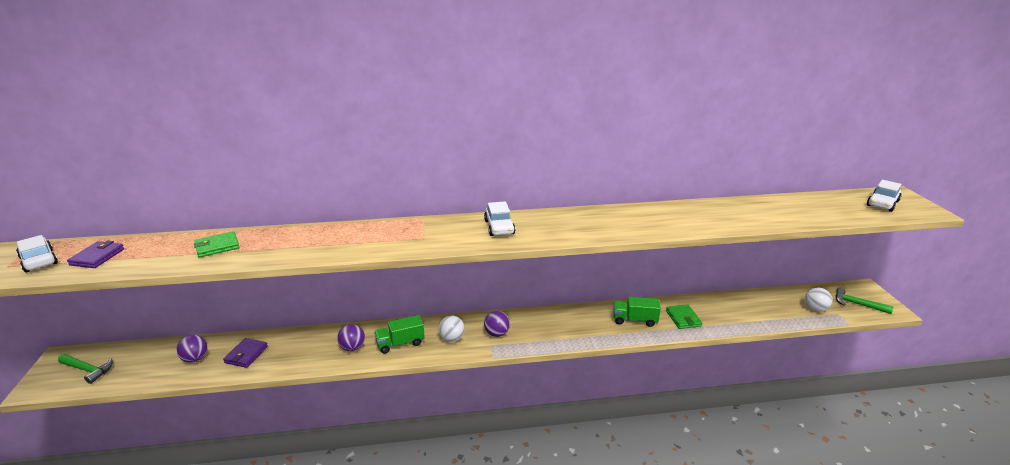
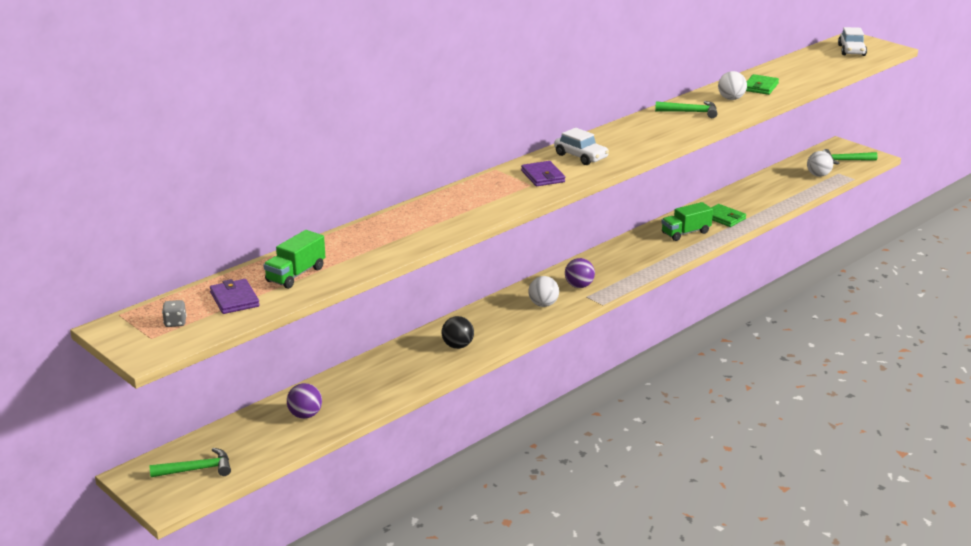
camera: 35 degrees left, 0 degrees up
white car [16,235,58,272] -> grey dice [162,300,187,327]
green wallet [194,231,239,258] -> green wallet moved to [746,74,779,95]
purple wallet [223,338,268,368] -> purple wallet moved to [521,161,565,186]
purple ball [337,324,365,351] -> black ball [442,316,474,349]
green truck [374,315,425,354] -> green truck moved to [263,230,325,289]
none -> green hammer [655,101,717,118]
none -> white ball [718,71,747,100]

